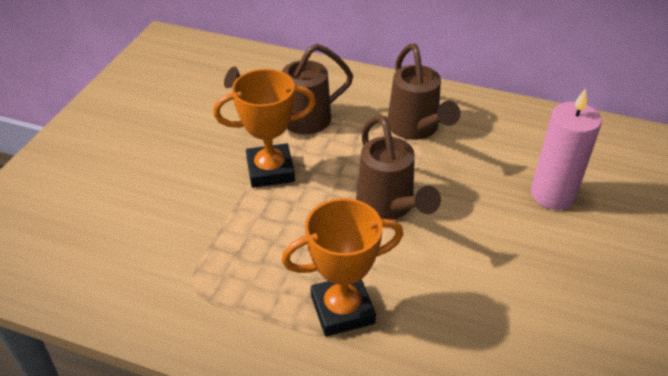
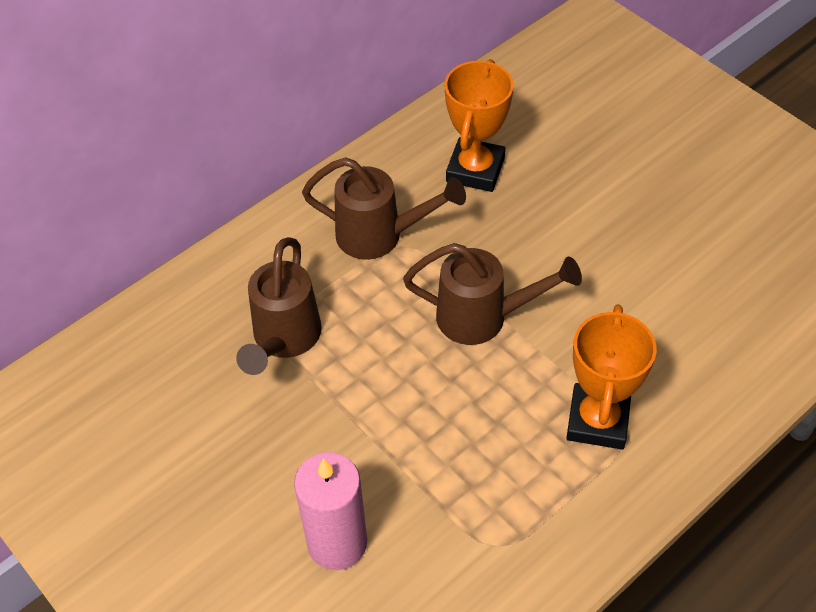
camera: 60 degrees left, 10 degrees up
orange trophy [213,69,316,188] -> orange trophy moved to [444,59,514,192]
pink candle [531,88,602,210] -> pink candle moved to [294,452,367,570]

